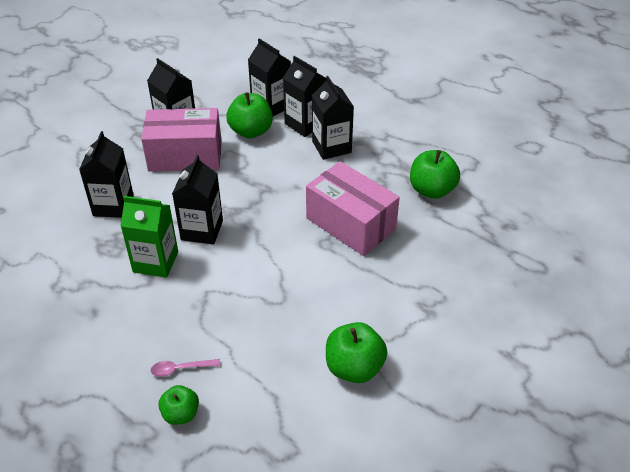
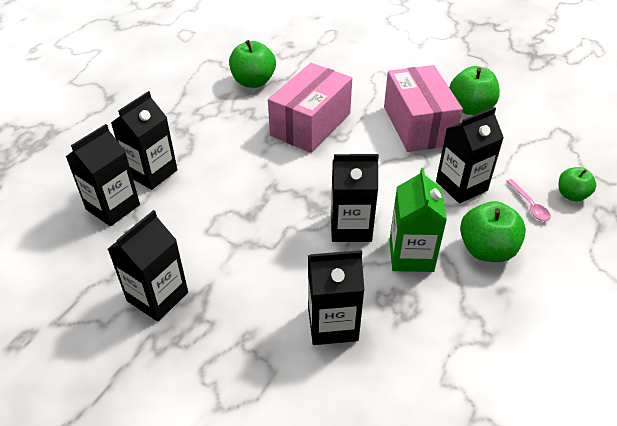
camera: 100 degrees left, 0 degrees up
pink box [141,108,222,172] -> pink box moved to [384,65,463,152]
green apple [226,92,273,138] -> green apple moved to [460,201,526,262]
black carton [312,76,354,160] -> black carton moved to [436,107,504,204]

